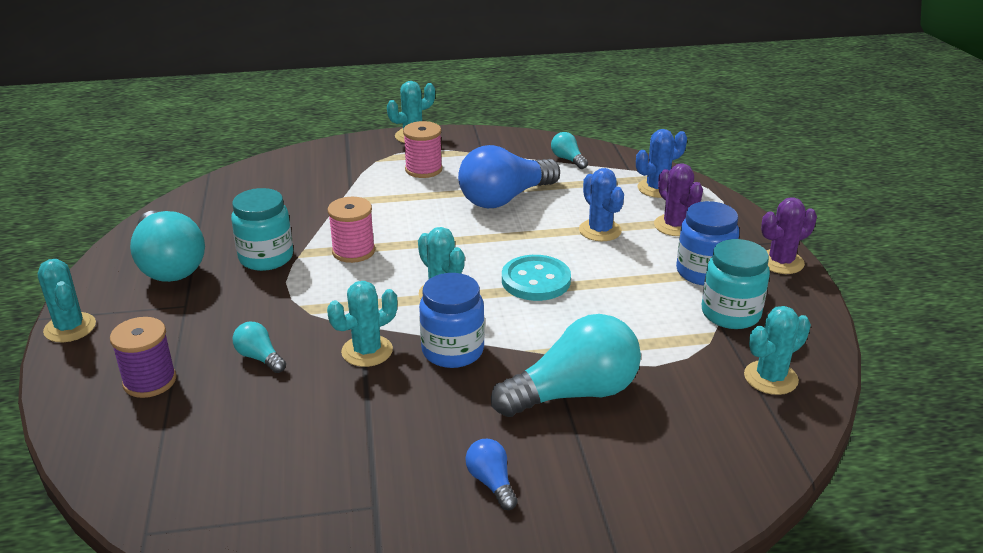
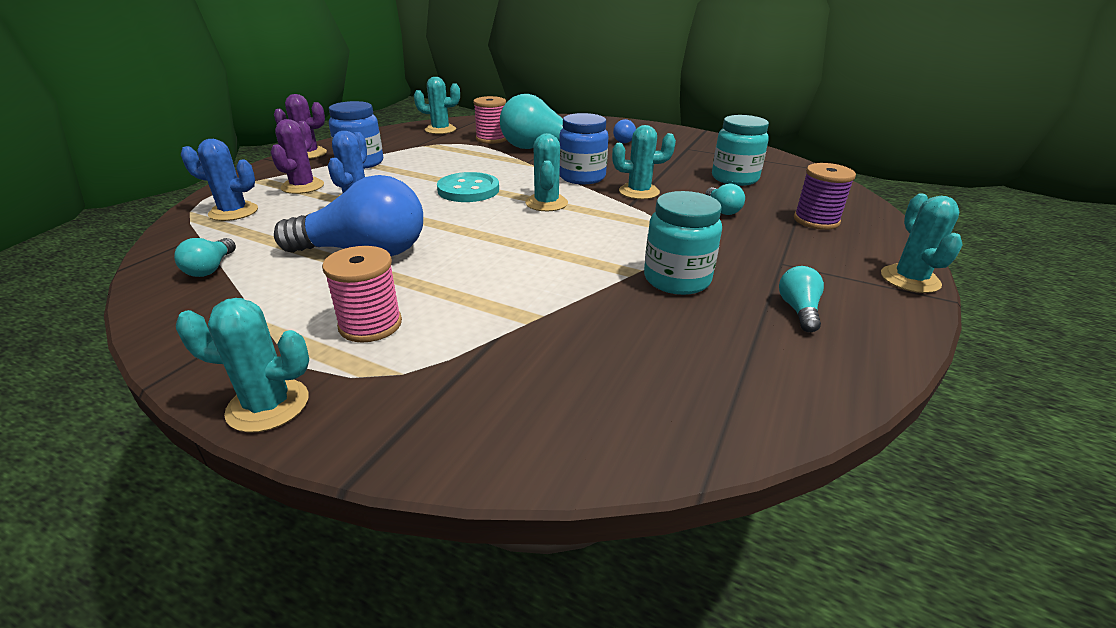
camera: 145 degrees left, 0 degrees up
turquoise light bulb [130,211,205,282] -> turquoise light bulb [779,266,824,332], size x0.46
pink spool [328,197,375,263] -> pink spool moved to [473,96,507,144]
turquoise jar [702,239,770,329] -> turquoise jar moved to [712,115,769,186]

